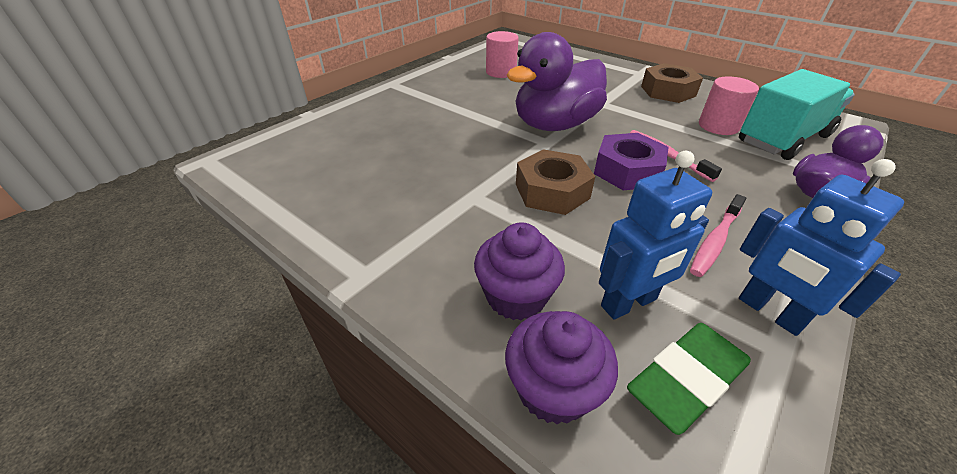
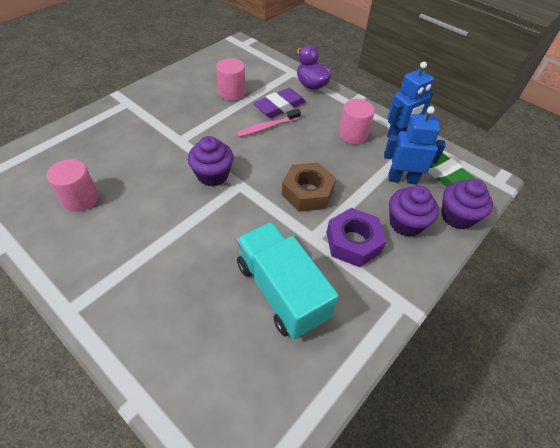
camera: 90 degrees left, 10 degrees up
purple duck [506,32,607,131] -> purple cupcake [188,136,234,187]
purple nut [594,133,669,190] -> purple nut moved to [327,208,386,267]
blue robot [599,151,712,320] -> blue robot turned 60 degrees counterclockwise [384,106,446,184]
brown nut [641,63,703,103] -> none
pink toothbrush [690,194,746,277] -> pink cylinder [339,99,375,144]
turquoise truck [739,69,855,160] -> turquoise truck moved to [237,222,338,339]
none -> purple eraser [253,88,306,118]

